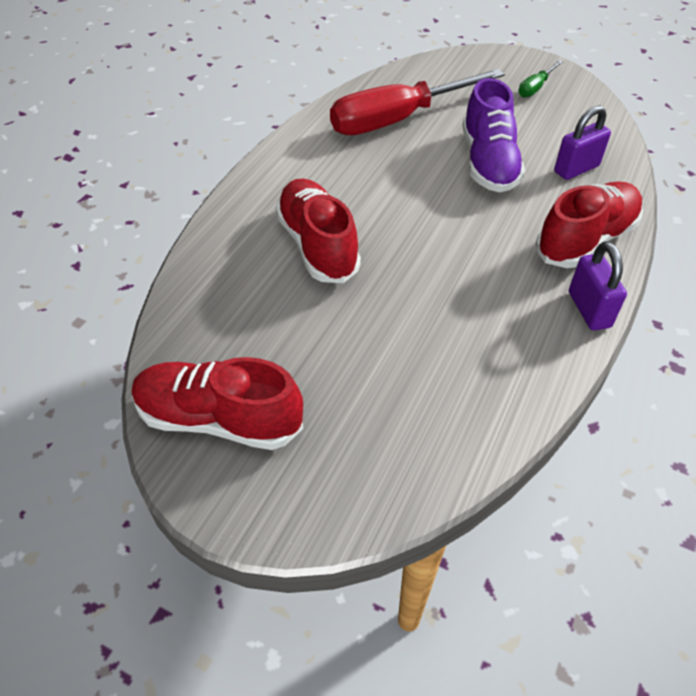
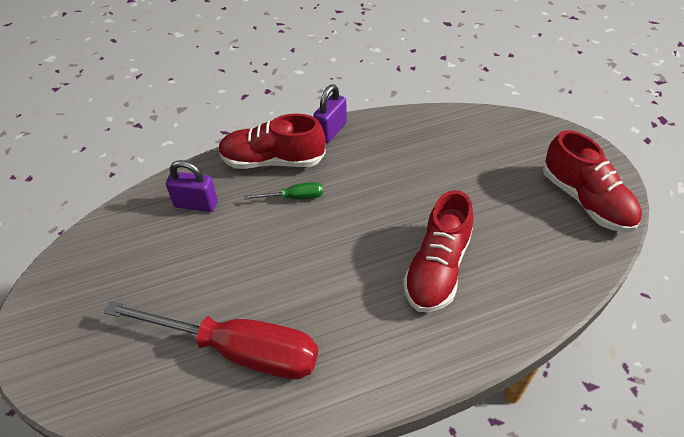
camera: 135 degrees left, 0 degrees up
purple shoe [462,78,525,193] -> none
green screwdriver [518,60,563,98] -> green screwdriver moved to [245,182,323,200]

